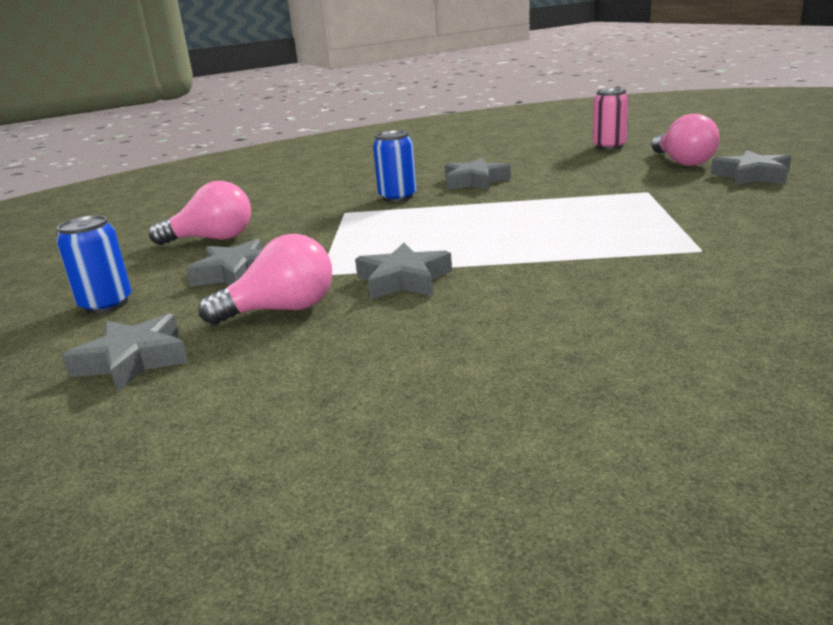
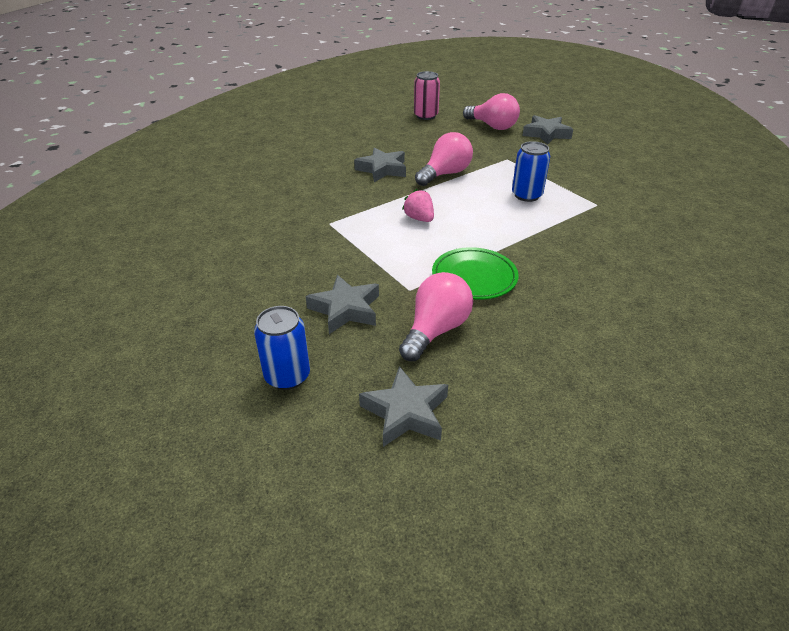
camera: 40 degrees left, 15 degrees up
pink light bulb [149,181,251,245] -> pink light bulb moved to [415,132,473,186]
grey star [355,243,452,300] -> green plate [432,247,519,300]
blue can [373,130,417,202] -> blue can moved to [512,141,550,202]
none -> pink strawberry [402,189,434,222]

